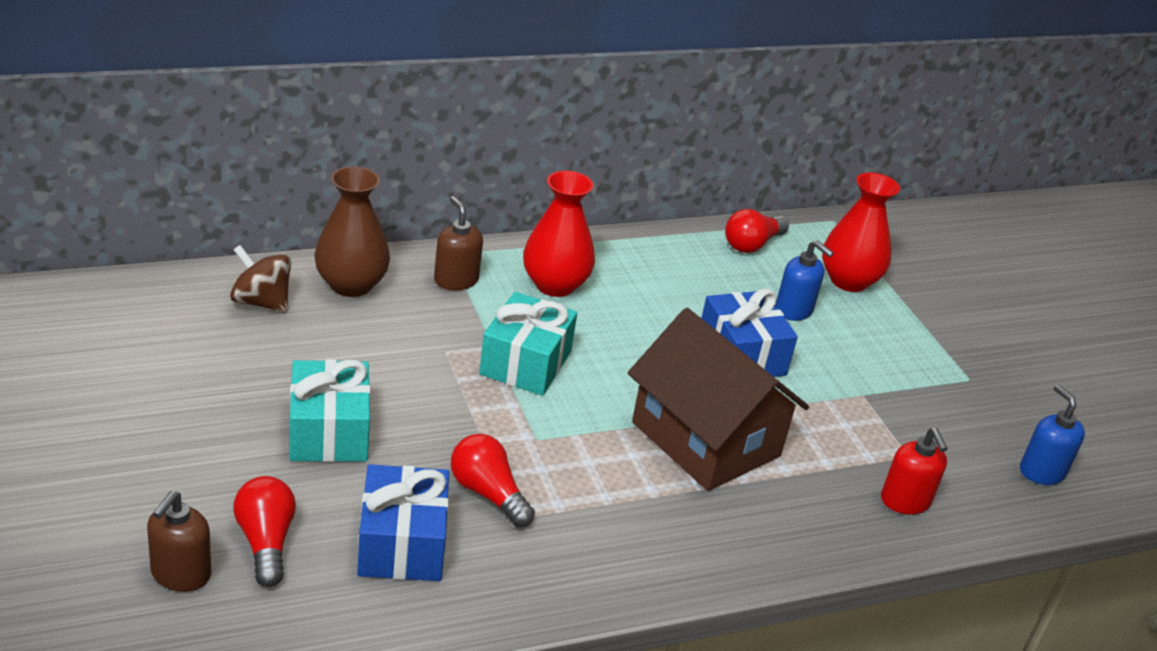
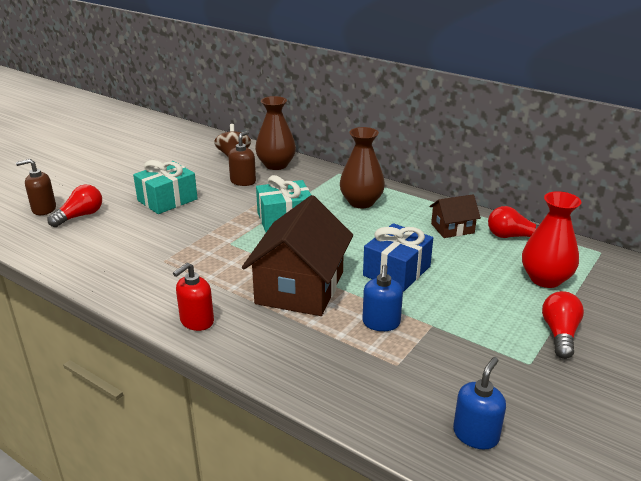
camera: 60 degrees right, 5 degrees down
blue gift [357,464,449,581] -> none
brown soap dispenser [434,196,483,290] -> brown soap dispenser moved to [228,131,256,186]
red light bulb [451,434,535,527] -> red light bulb moved to [542,291,584,359]
red vase [523,171,595,297] -> brown vase [340,127,385,208]
blue soap dispenser [775,240,834,321] -> blue soap dispenser moved to [362,265,403,331]
red soap dispenser [881,428,948,514] -> red soap dispenser moved to [173,263,214,331]
none -> brown house [429,194,481,238]

